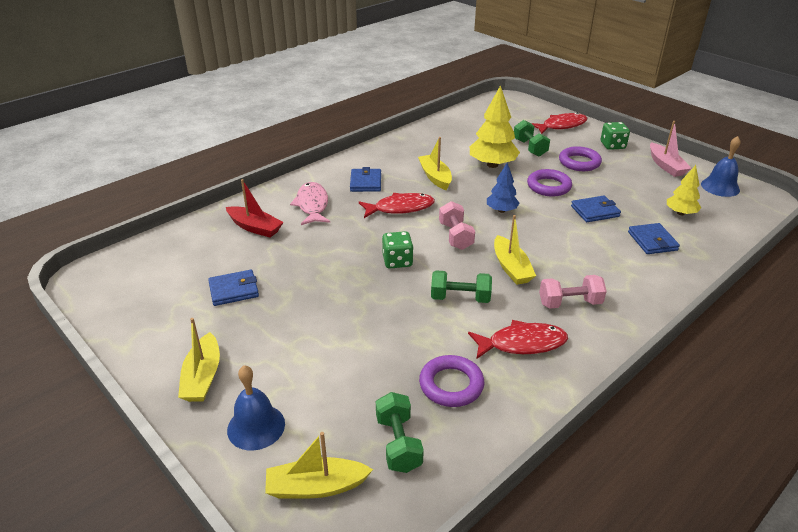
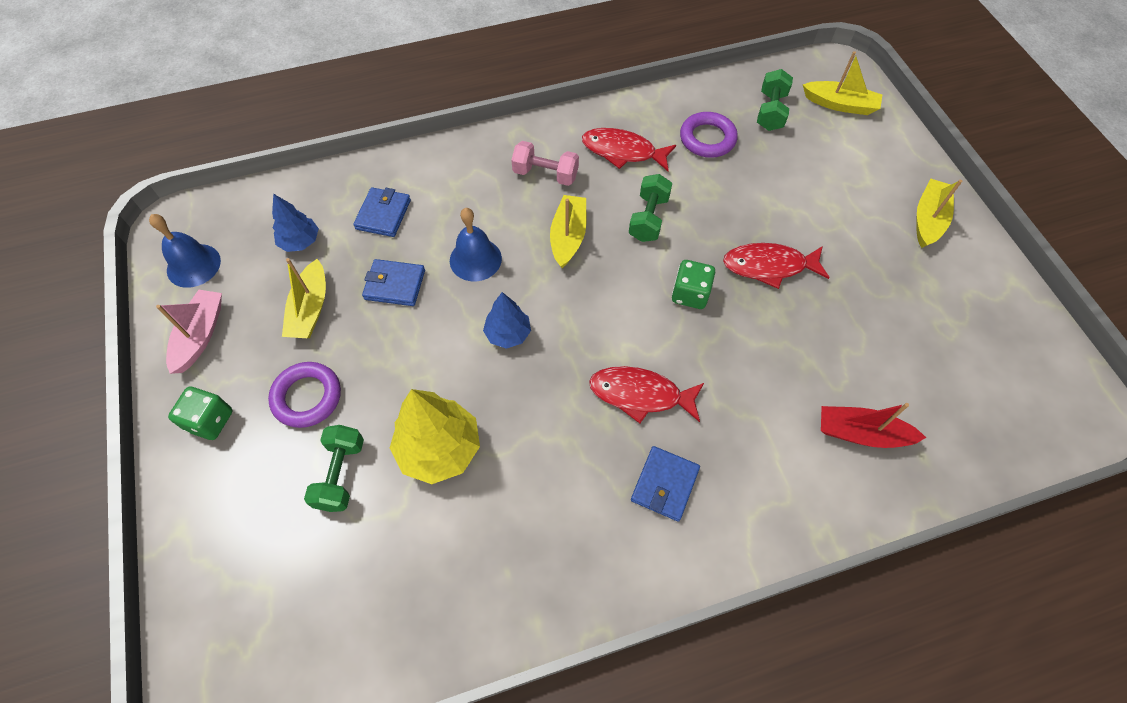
camera: 155 degrees left, 25 degrees up
blue wallet [208,270,259,306] -> none
red boat [226,179,284,238] -> red boat turned 45 degrees counterclockwise [821,403,926,448]
blue bell [227,365,285,450] -> blue bell moved to [450,208,502,281]
pink fish [290,182,330,225] -> none
yellow boat [418,137,452,190] -> yellow boat moved to [282,258,326,338]
green dumbbell [431,270,492,303] -> green dumbbell turned 75 degrees clockwise [629,174,672,242]
pink dumbbell [439,201,475,250] -> none
purple ring [527,169,572,197] -> none
red fish [531,113,588,134] -> red fish moved to [723,243,830,289]
yellow tree [667,165,701,215] -> blue tree [272,194,319,252]

